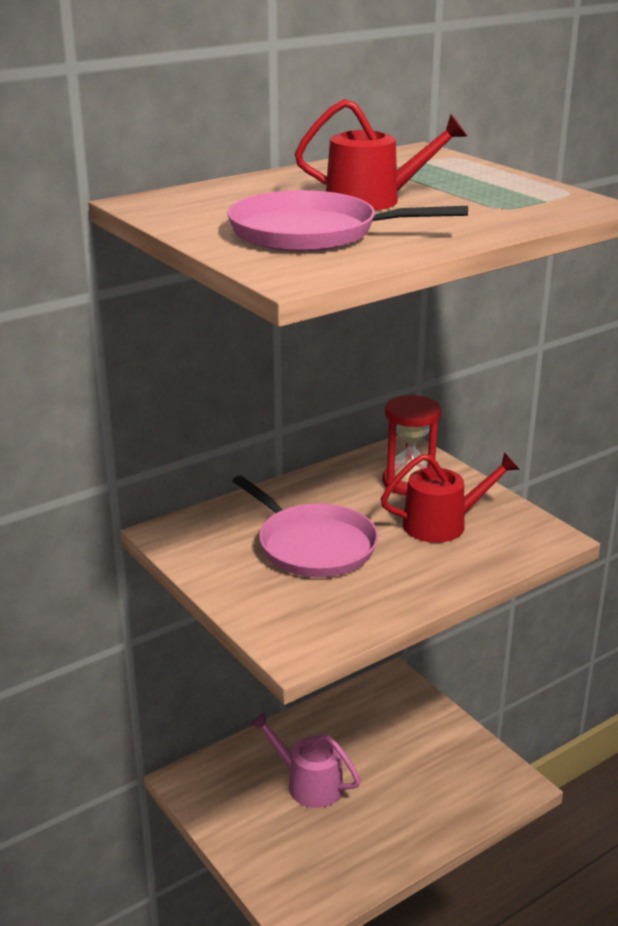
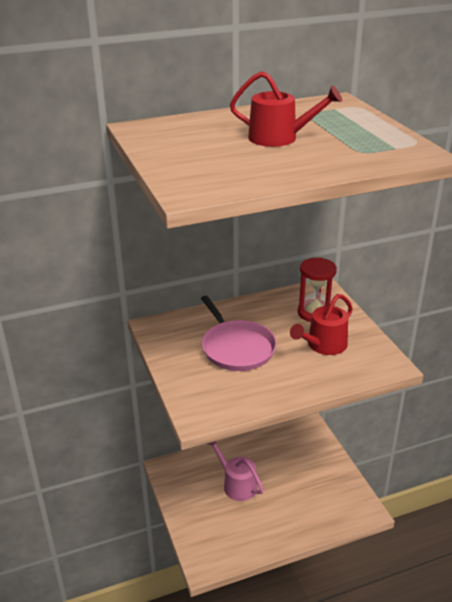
camera: 15 degrees right, 5 degrees up
pink pan [227,190,468,252] -> none
red watering can [381,452,520,543] -> red watering can turned 135 degrees clockwise [290,294,353,355]

